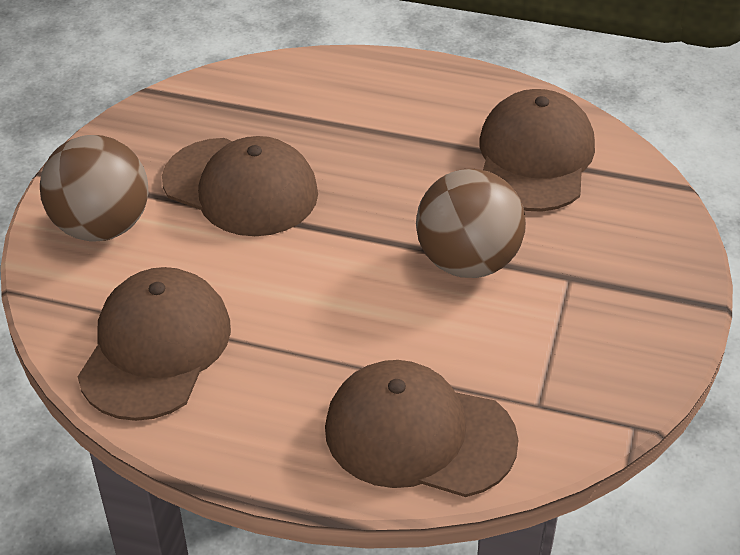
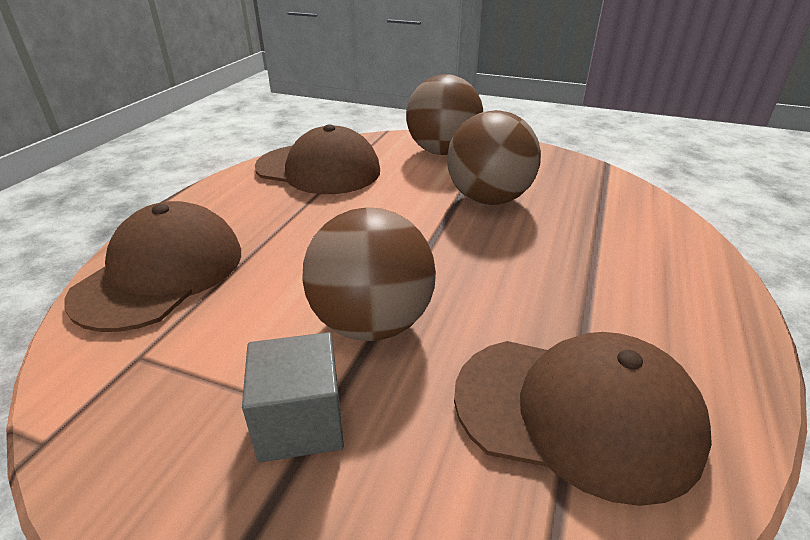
camera: 95 degrees right, 10 degrees down
brown cap [162,136,318,236] -> brown ball [447,110,541,205]
none -> grey cube [242,332,344,462]

